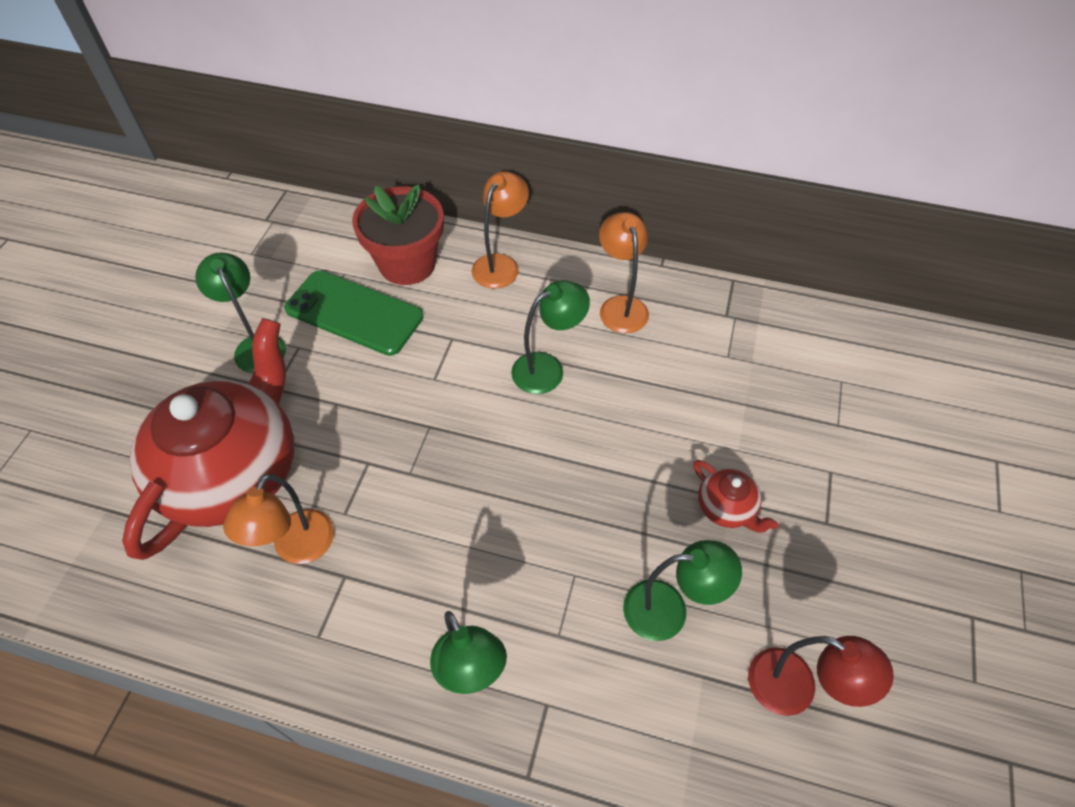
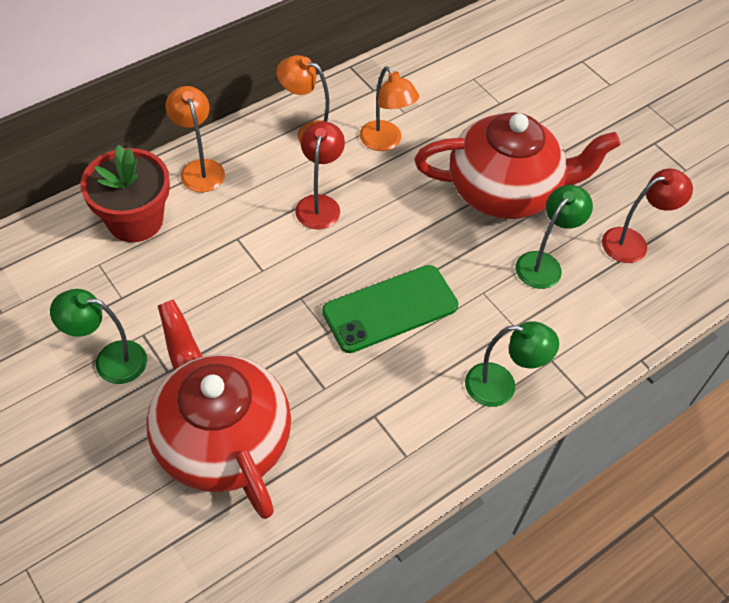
camera: 55 degrees left, 0 degrees up
orange lamp [223,474,334,564] -> orange lamp moved to [360,66,419,151]
green phone [284,270,423,356] -> green phone moved to [322,265,458,353]
green lamp [511,280,590,394] -> red lamp [295,121,345,229]
red teapot [693,460,778,533] -> red teapot [414,112,621,219], size x2.47

